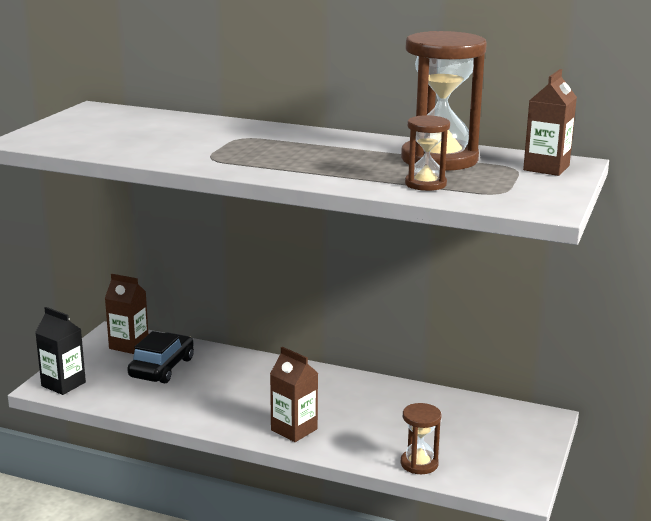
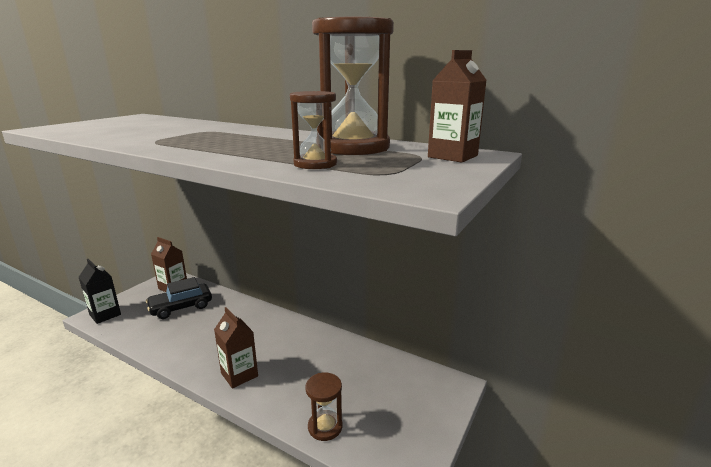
camera: 10 degrees right, 0 degrees up
black car [127,331,194,383] -> black car turned 150 degrees counterclockwise [146,277,212,319]

